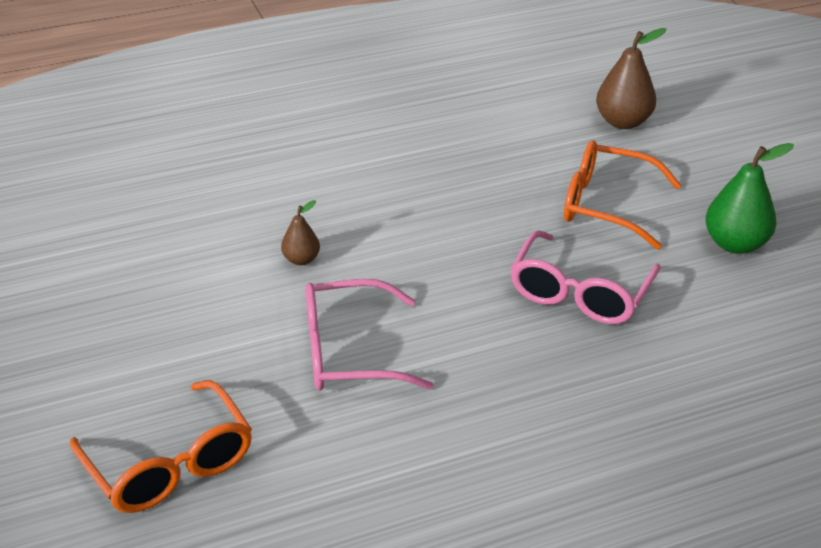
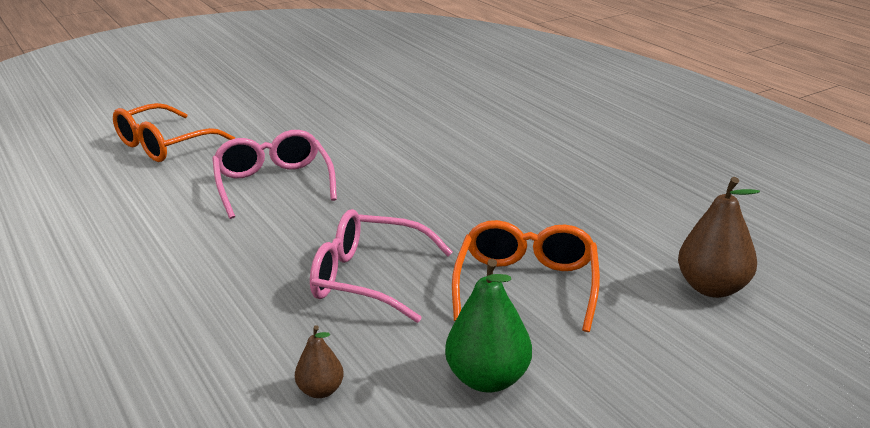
camera: 80 degrees right, 10 degrees down
brown pear [281,200,320,265] -> brown pear moved to [295,325,344,398]

